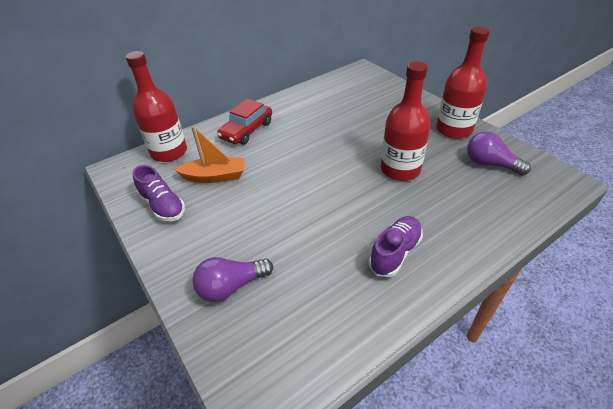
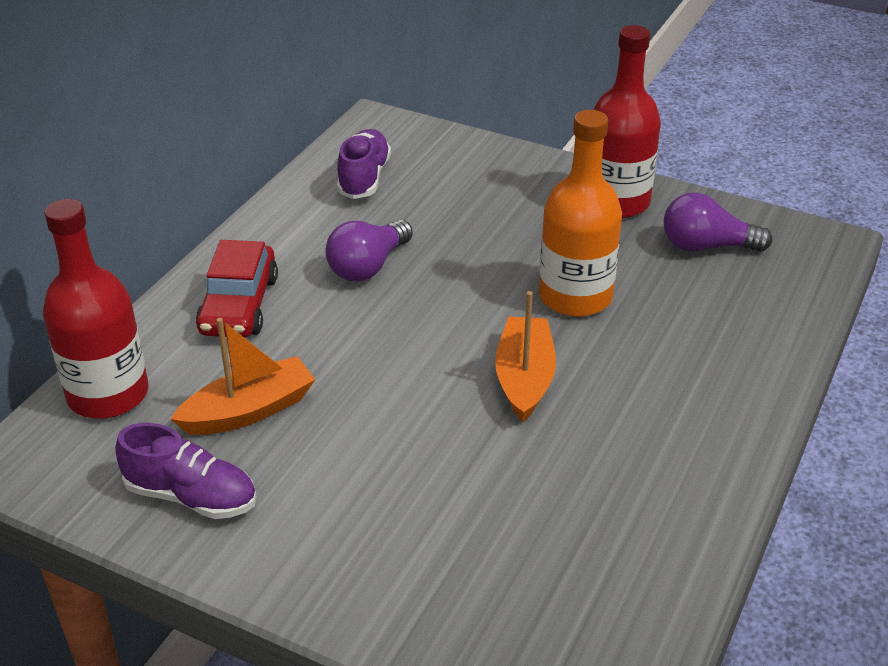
camera: 30 degrees left, 5 degrees down
purple light bulb [192,257,273,302] -> purple light bulb moved to [325,220,413,282]
purple shoe [369,216,423,277] -> purple shoe moved to [337,129,391,199]
red bottle [381,61,431,181] -> orange bottle [539,110,622,317]
none -> orange boat [495,291,556,423]

